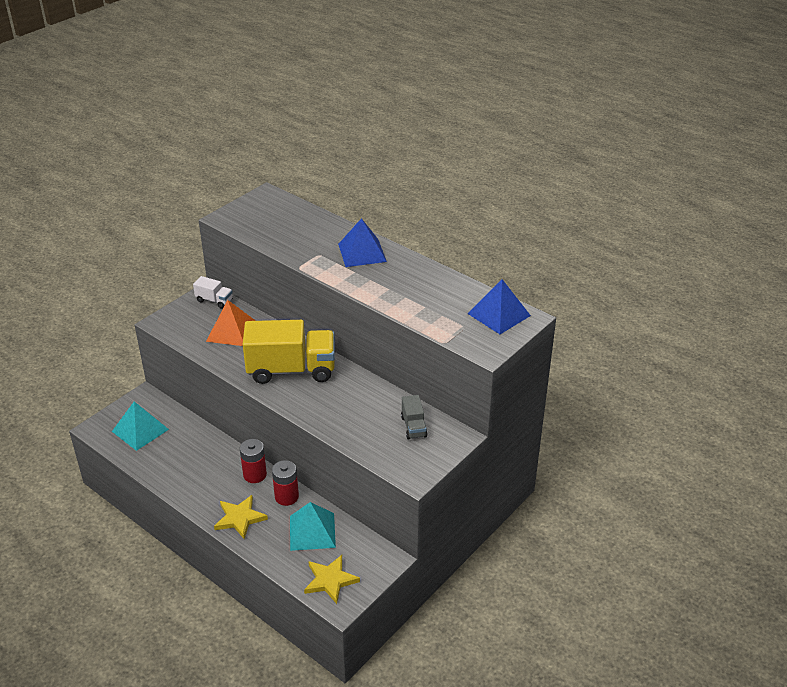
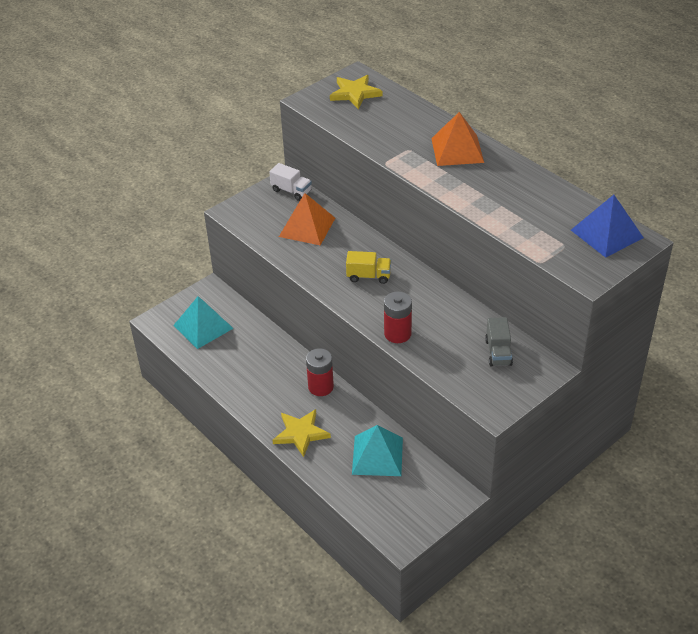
camera: 10 degrees right, 5 degrees up
yellow truck [242,320,335,384] -> yellow truck [346,251,391,284], size x0.45
red battery [272,460,299,506] -> red battery moved to [384,291,412,343]
yellow star [304,555,360,604] -> yellow star moved to [330,75,382,109]
blue pyramid [338,218,387,267] -> orange pyramid [431,112,484,166]

